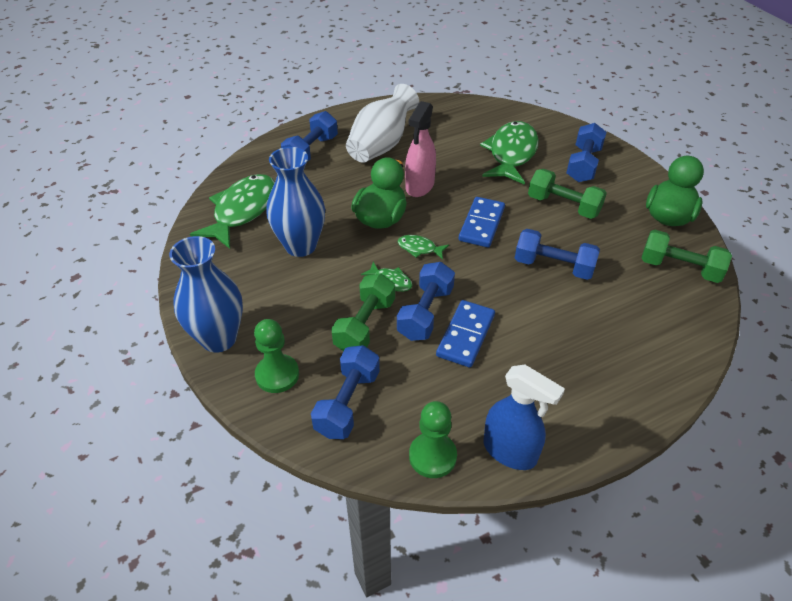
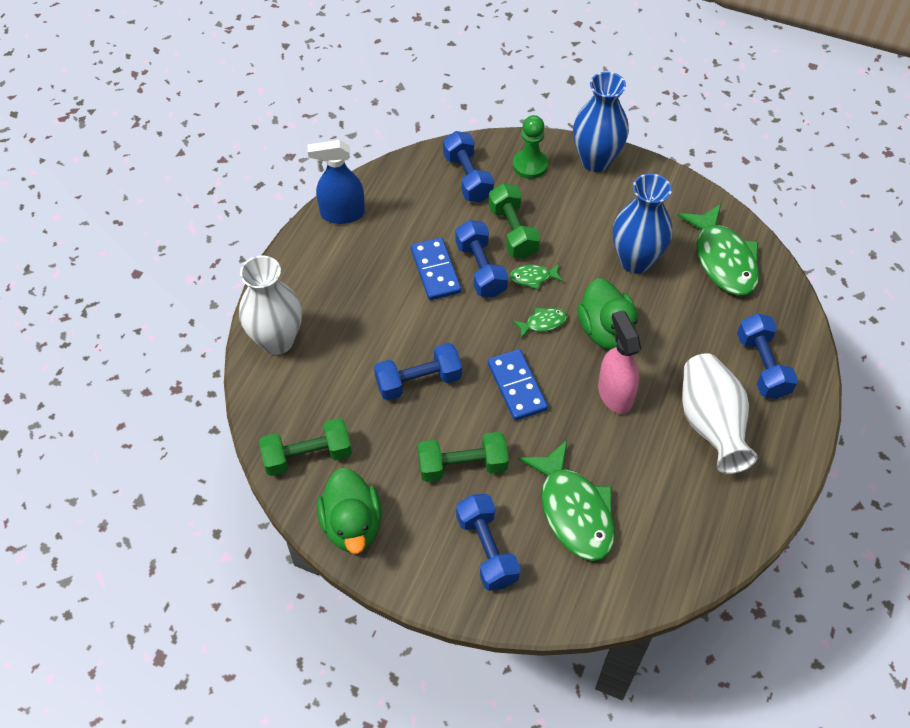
camera: 140 degrees right, 10 degrees up
green pawn [409,401,457,478] -> none
none -> white vase [239,256,302,355]

